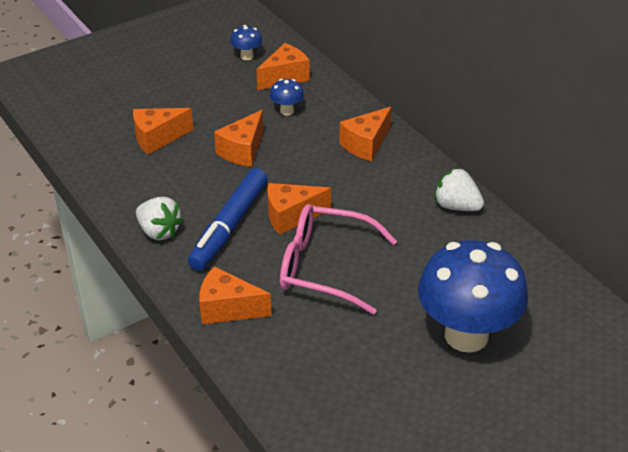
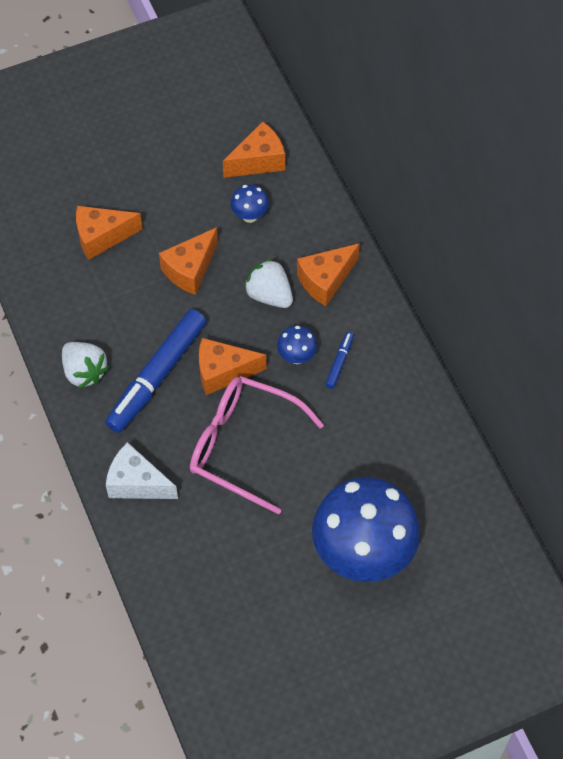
camera: 10 degrees right, 20 degrees up
orange cheese [199,266,272,324] -> white cheese [106,442,178,499]
blue mushroom [230,25,262,60] -> blue mushroom moved to [277,326,317,364]
white strawberry [434,168,484,211] -> white strawberry moved to [244,259,293,308]
none -> blue marker [325,331,354,389]

